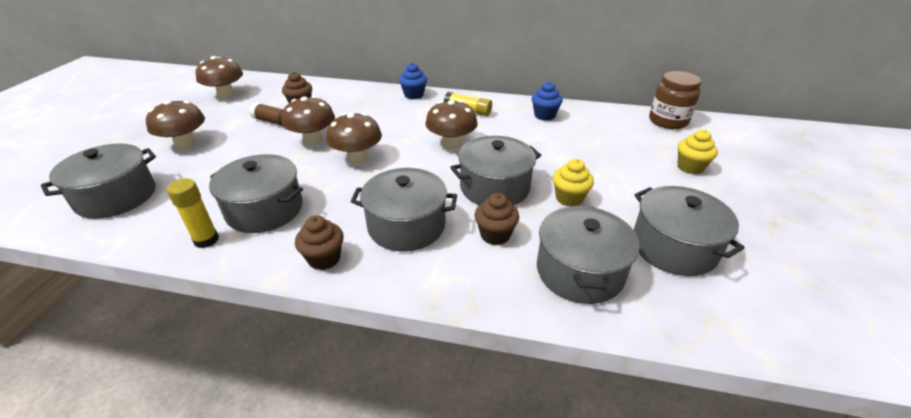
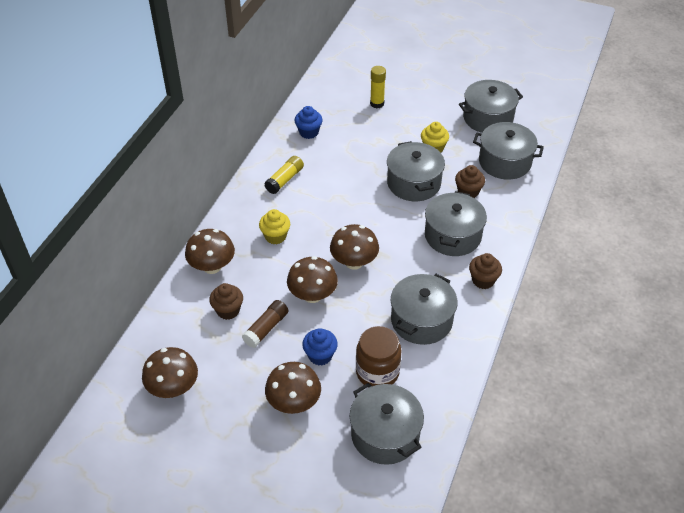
camera: 80 degrees left, 10 degrees up
yellow glue stick [167,178,219,248] -> yellow glue stick moved to [370,66,386,108]
blue cupcake [399,63,427,99] -> blue cupcake moved to [302,328,338,366]
brown mushroom [425,100,478,149] -> brown mushroom moved to [185,229,235,274]
brown jar [649,71,702,129] -> brown jar moved to [356,326,401,386]
yellow cupcake [677,130,718,174] -> yellow cupcake moved to [259,209,290,244]

